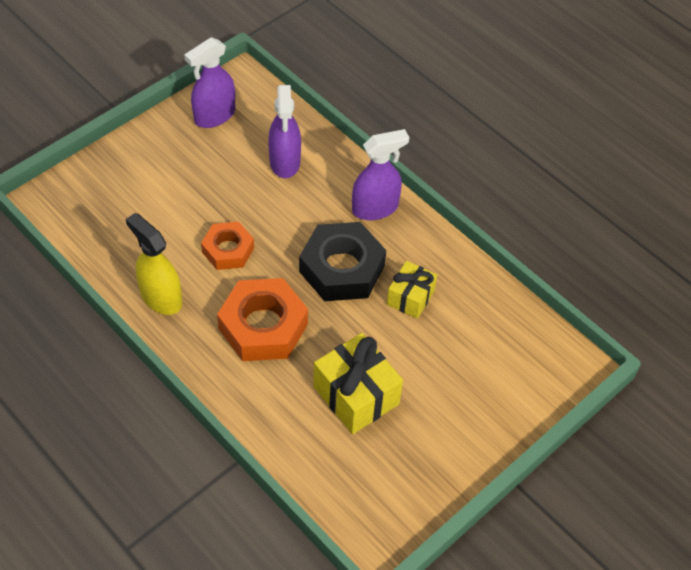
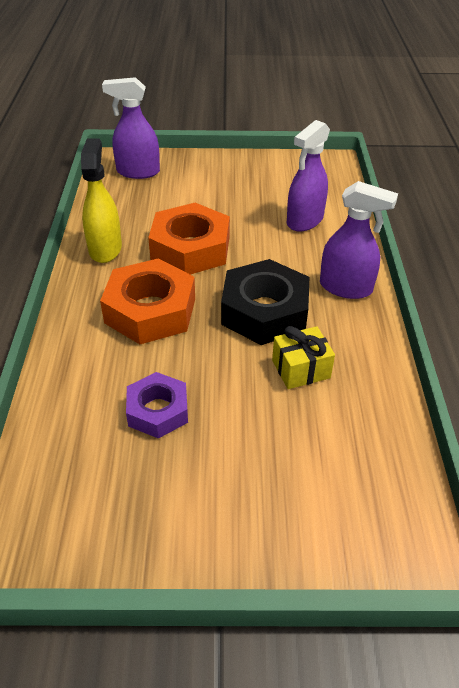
camera: 45 degrees right, 10 degrees down
purple spray bottle [184,37,235,128] -> purple spray bottle moved to [102,77,160,179]
orange nut [201,222,254,270] -> orange nut [148,203,230,274], size x1.64
yellow gift [313,333,403,434] -> purple nut [126,372,188,439]

